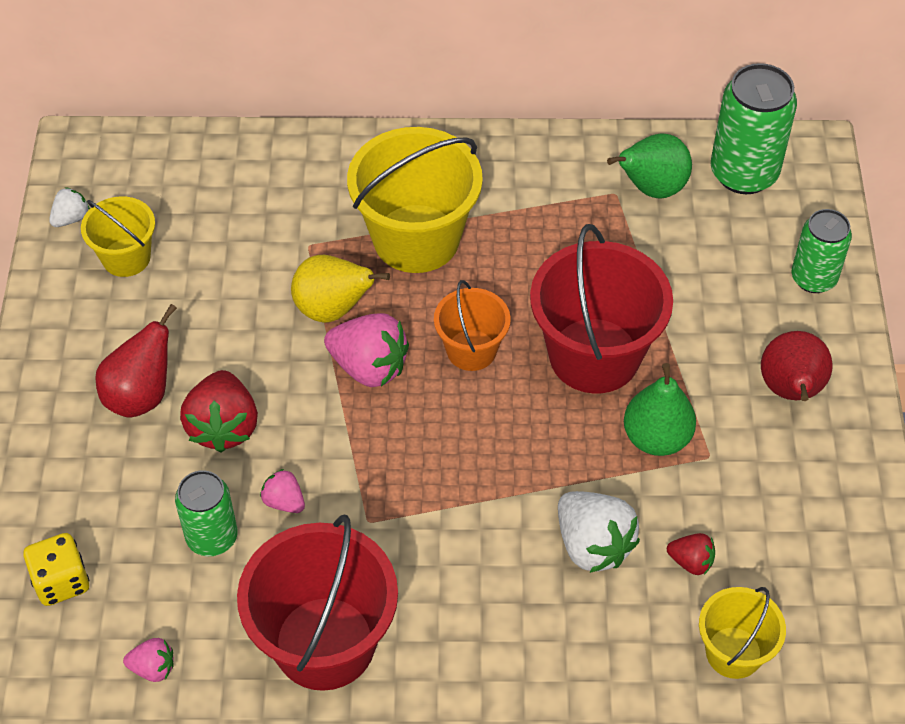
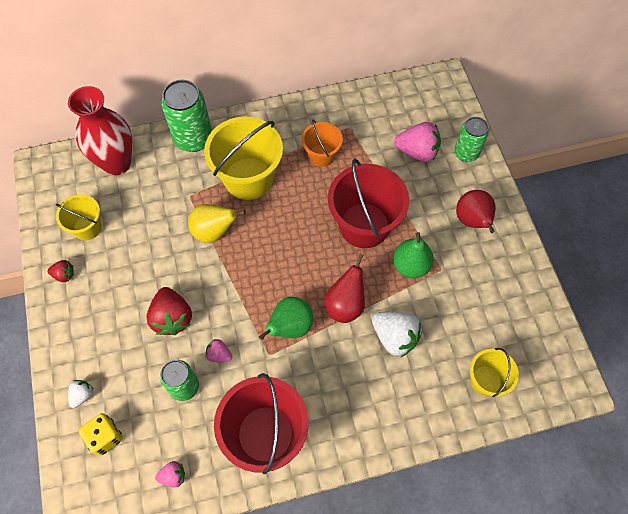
camera: 15 degrees left, 10 degrees up
white strawberry [49,187,90,227] -> white strawberry moved to [68,380,93,408]
red pear [95,304,177,418] -> red pear moved to [324,254,365,323]
pink strawberry [324,313,409,387] -> pink strawberry moved to [394,122,441,162]
orange bucket [434,280,511,371] -> orange bucket moved to [302,120,343,167]
green pear [607,133,692,199] -> green pear moved to [259,297,313,340]
red strawberry [667,533,715,575] -> red strawberry moved to [47,260,74,282]
green can [711,63,797,194] -> green can moved to [161,80,212,152]
none -> red vase [68,86,132,175]

